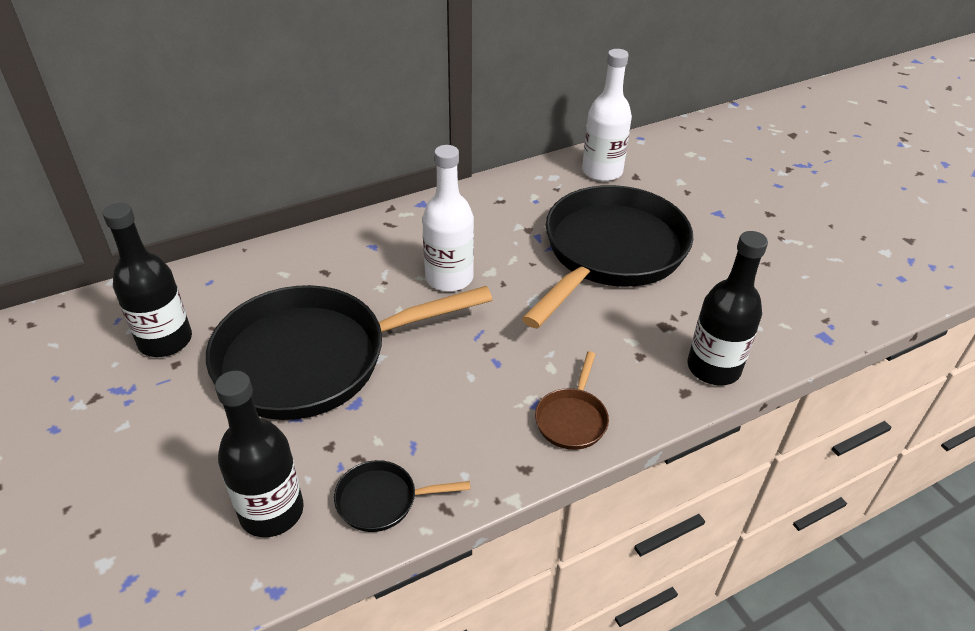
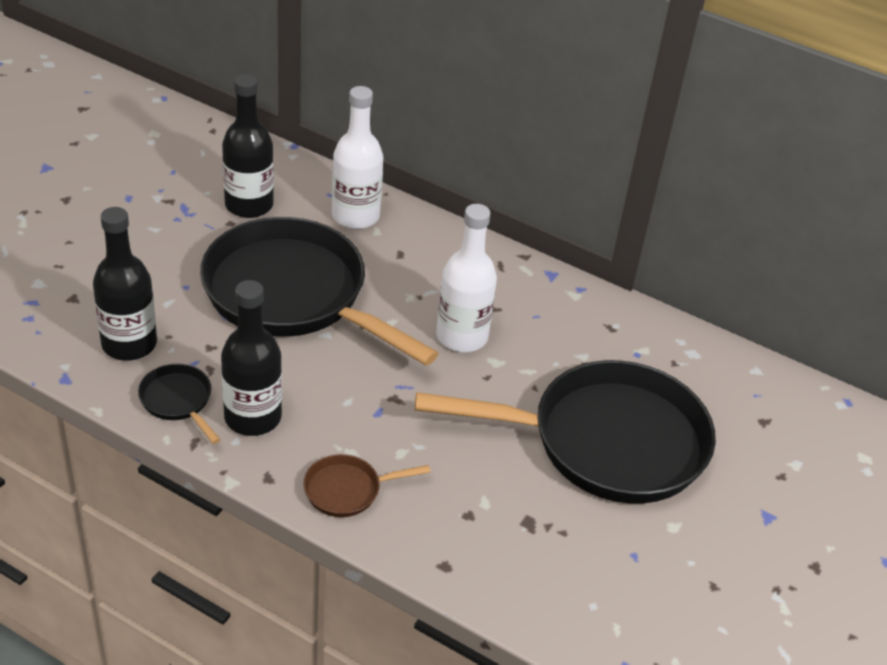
camera: 55 degrees right, 0 degrees up
white bottle [582,49,632,182] -> white bottle moved to [332,86,383,229]
black bottle [688,231,768,385] -> black bottle moved to [221,280,282,436]

